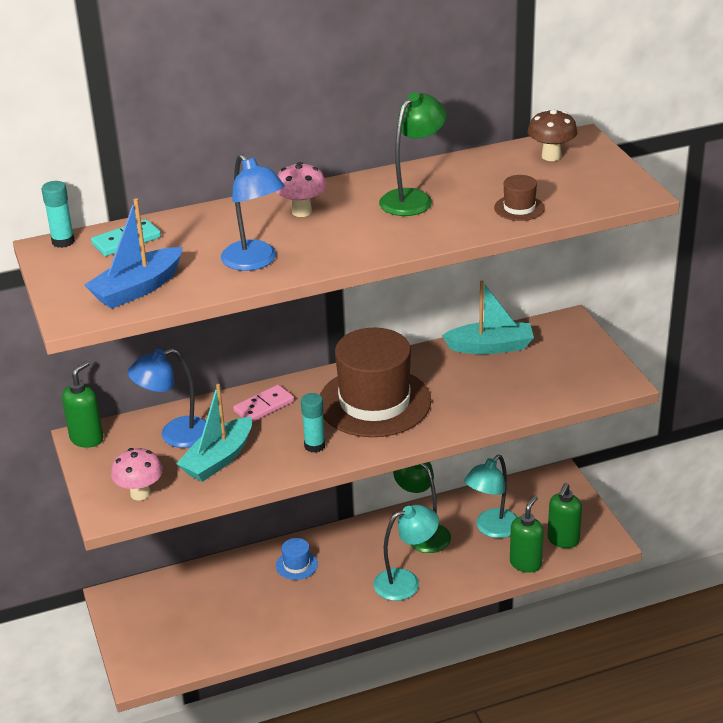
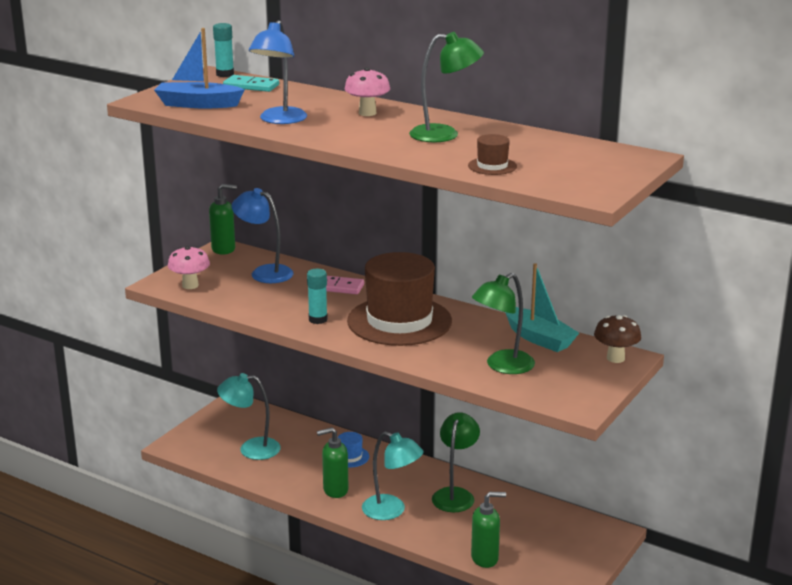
camera: 50 degrees right, 10 degrees down
turquoise boat [176,384,252,482] -> none
turquoise lamp [464,455,517,538] -> turquoise lamp moved to [217,373,281,460]
brown mushroom [527,109,578,161] -> brown mushroom moved to [594,315,641,363]
green soap dispenser [547,483,582,548] -> green soap dispenser moved to [317,427,349,498]
none -> green lamp [472,273,535,374]

